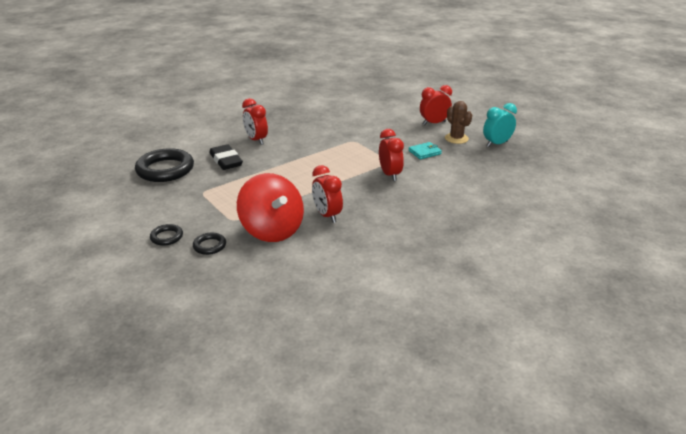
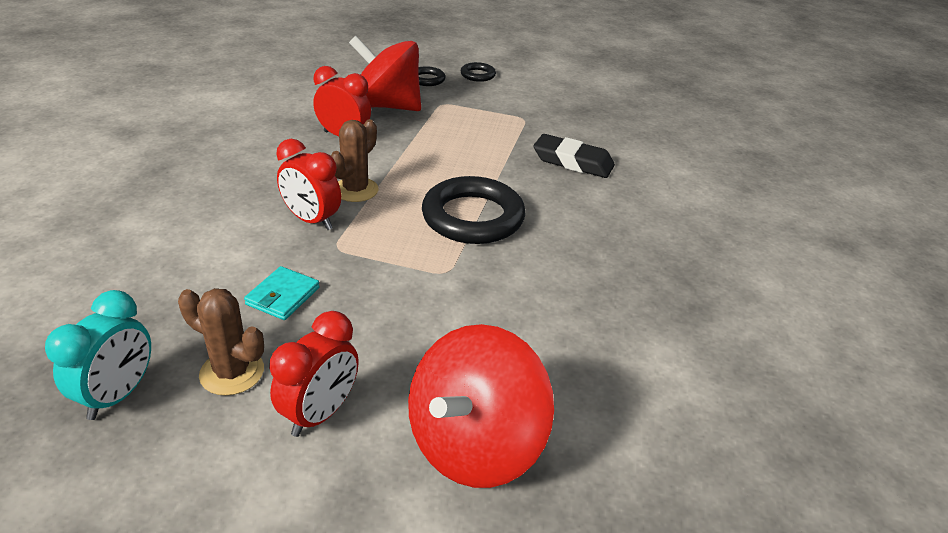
camera: 140 degrees right, 5 degrees up
black ring [135,148,194,182] -> black ring moved to [422,176,526,244]
red clock [242,98,268,145] -> none
none -> brown cactus [331,119,379,202]
none -> red spinning top [408,324,554,488]

